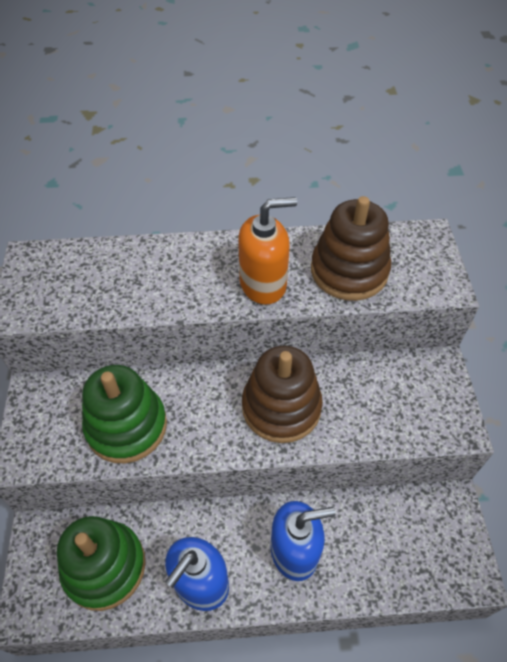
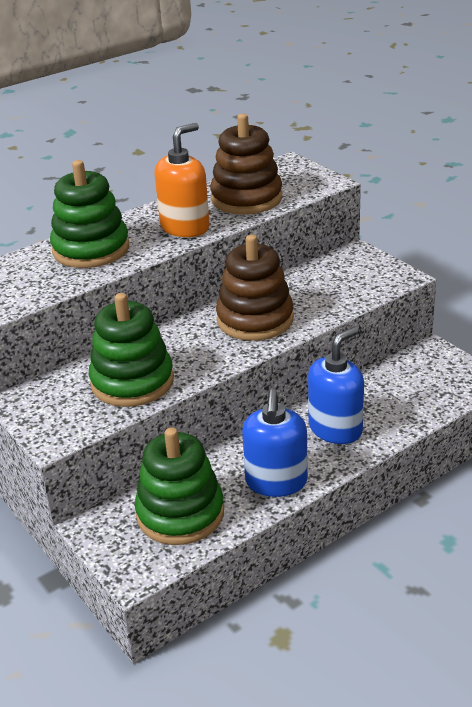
camera: 30 degrees left, 20 degrees down
none -> green stacking toy [50,160,129,268]

